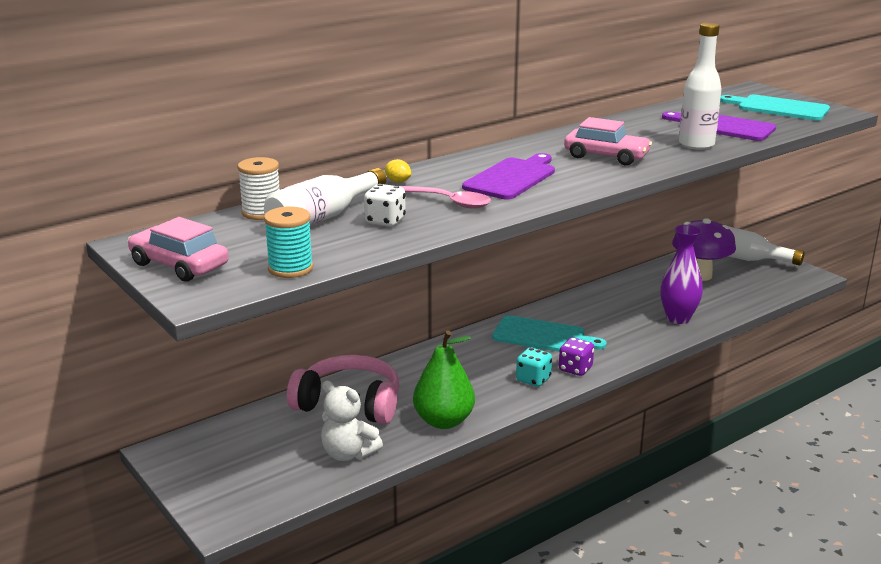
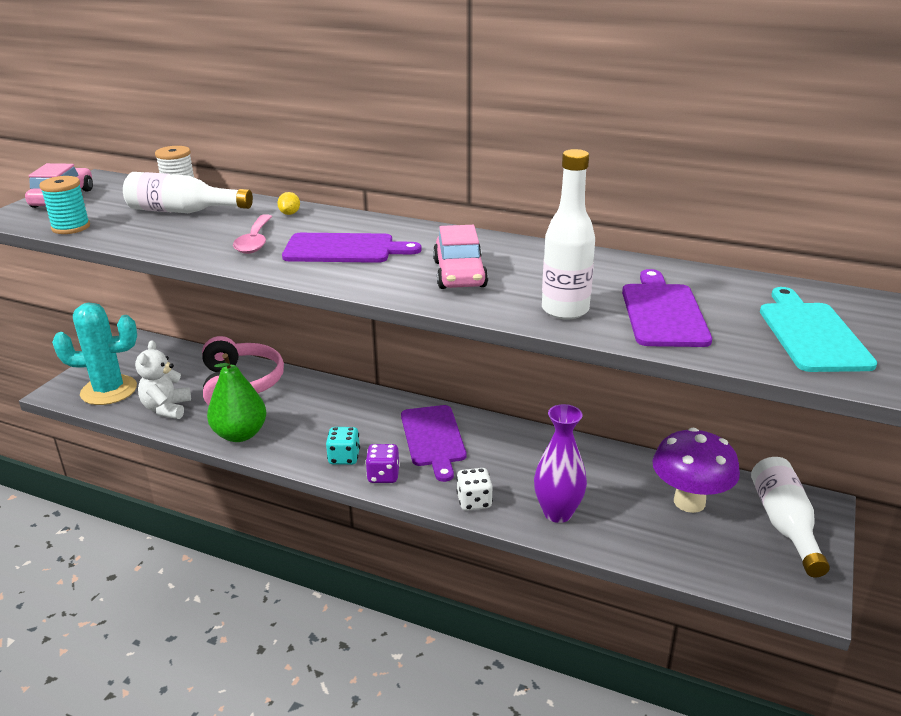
camera: 60 degrees right, 5 degrees up
white dice [364,184,406,227] -> white dice moved to [456,468,493,511]
turquoise cutting board [492,315,606,352] -> purple cutting board [401,405,466,482]
none -> turquoise cactus [52,302,137,405]

